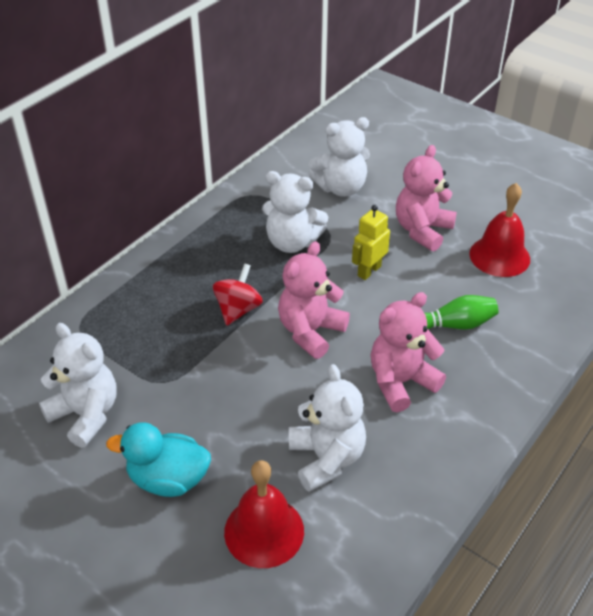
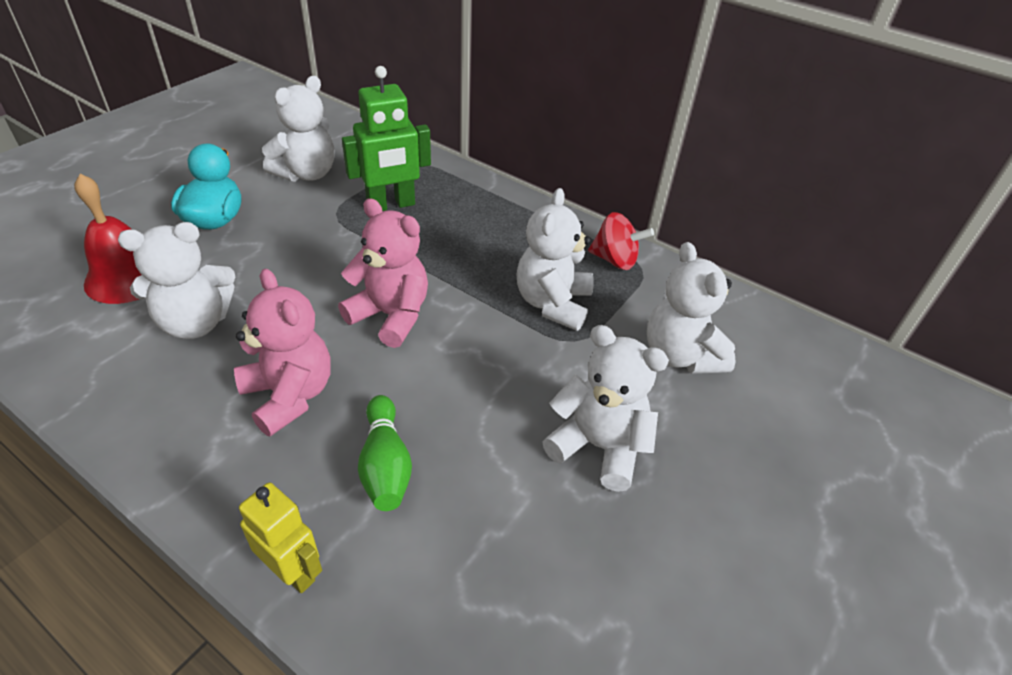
camera: 85 degrees right, 0 degrees up
red spinning top [213,264,263,326] -> red spinning top moved to [588,212,654,270]
yellow robot [352,205,390,280] -> yellow robot moved to [239,482,322,593]
pink teddy bear [396,145,457,251] -> white teddy bear [542,325,669,492]
red bell [469,183,530,277] -> none
none -> green robot [342,66,431,211]

